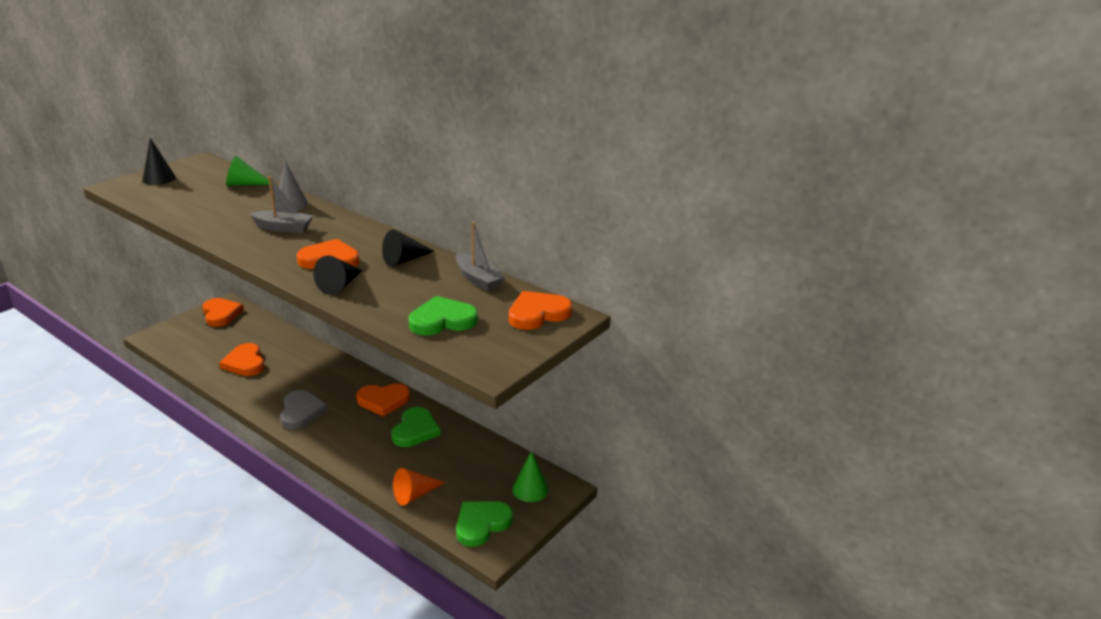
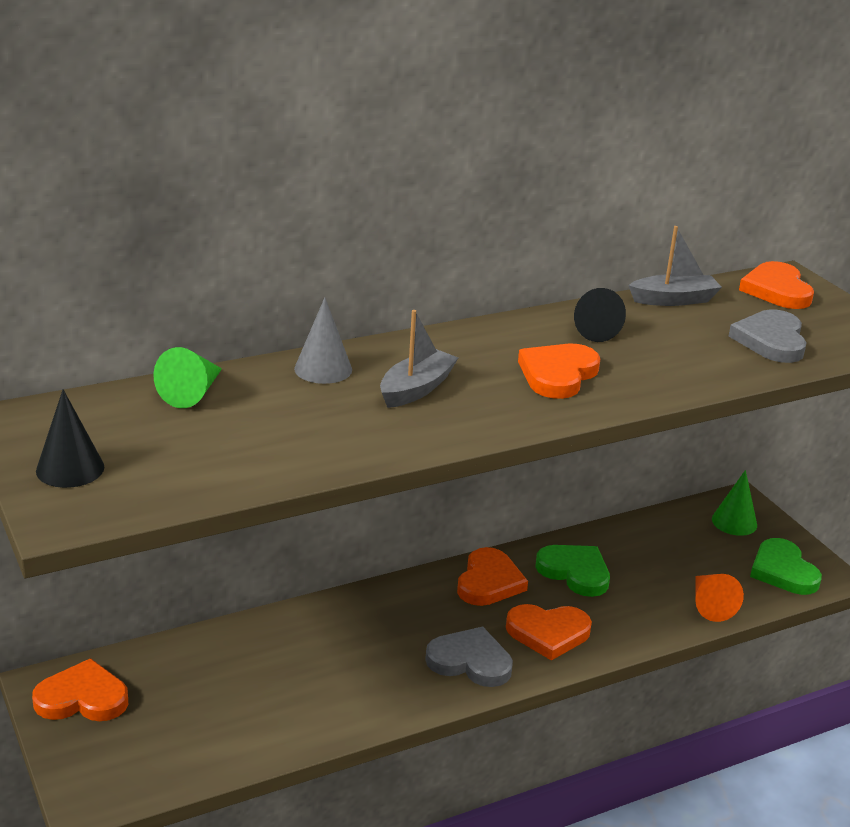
camera: 65 degrees left, 0 degrees up
orange heart [219,343,265,376] -> orange heart moved to [506,604,592,661]
black cone [313,256,362,295] -> none
green heart [409,296,478,335] -> grey heart [729,309,807,363]

